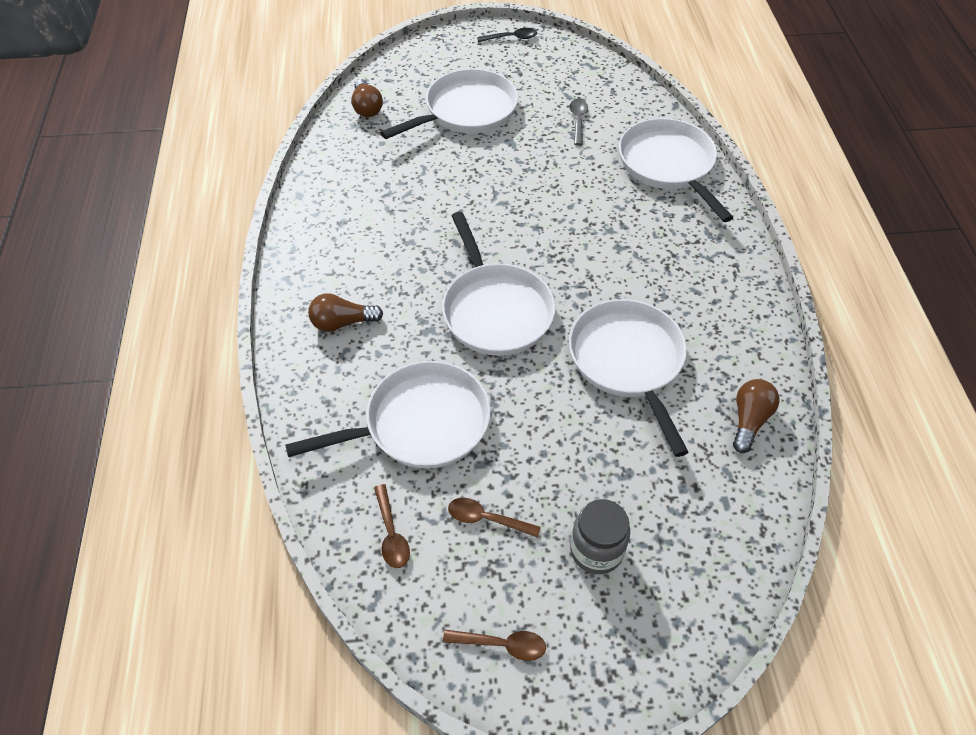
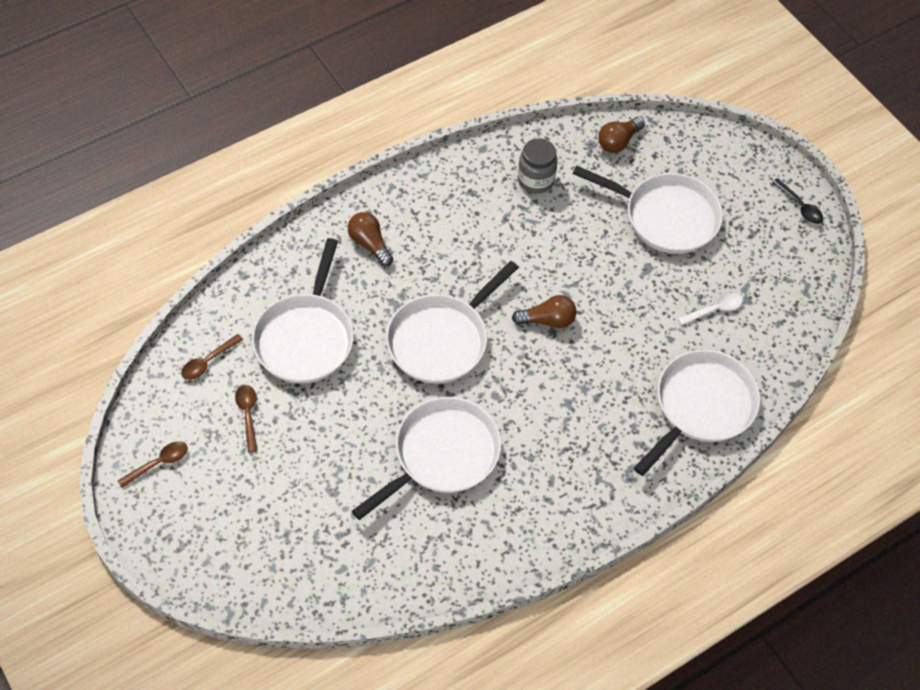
camera: 60 degrees right, 5 degrees up
white pan [285,361,491,469] -> white pan turned 60 degrees clockwise [252,238,354,383]
brown spoon [443,630,546,661] -> brown spoon turned 105 degrees counterclockwise [118,441,188,488]
grey spoon [569,99,588,145] -> white spoon [678,293,743,325]
grey jar [570,499,630,574] -> grey jar moved to [518,138,558,194]
brown light bulb [733,379,780,453] -> brown light bulb moved to [512,295,576,328]

